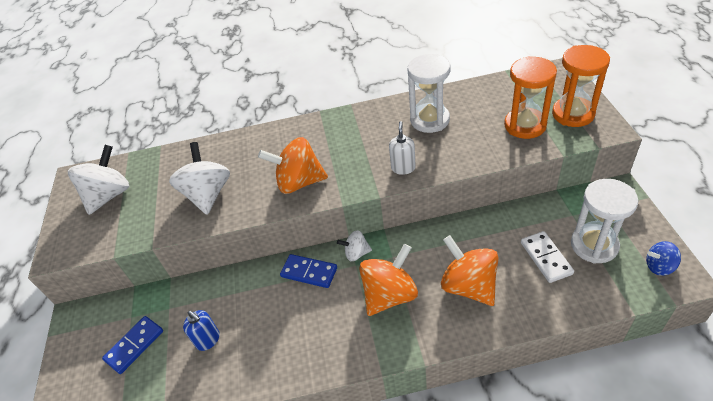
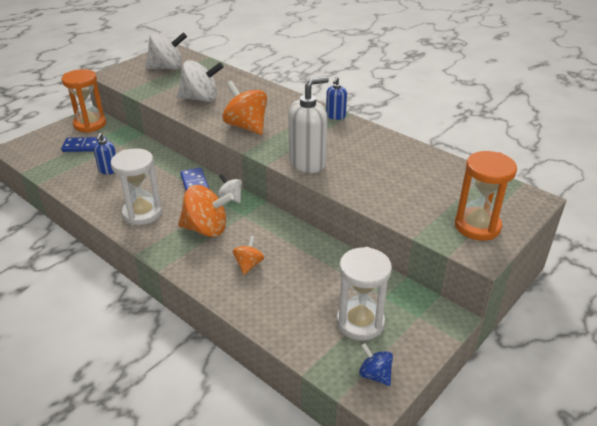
camera: 45 degrees right, 10 degrees down
white spinning top [169,142,230,215] -> white spinning top turned 45 degrees clockwise [177,60,224,102]
white soap dispenser [389,121,416,175] -> white soap dispenser [289,77,329,173], size x1.85
white hourglass [408,54,450,133] -> white hourglass moved to [111,148,162,225]
orange spinning top [441,235,499,306] -> orange spinning top [233,236,264,275], size x0.53
orange hourglass [504,56,557,139] -> orange hourglass moved to [62,69,106,133]
white domino [521,231,574,283] -> none
none -> blue soap dispenser [326,77,347,120]

